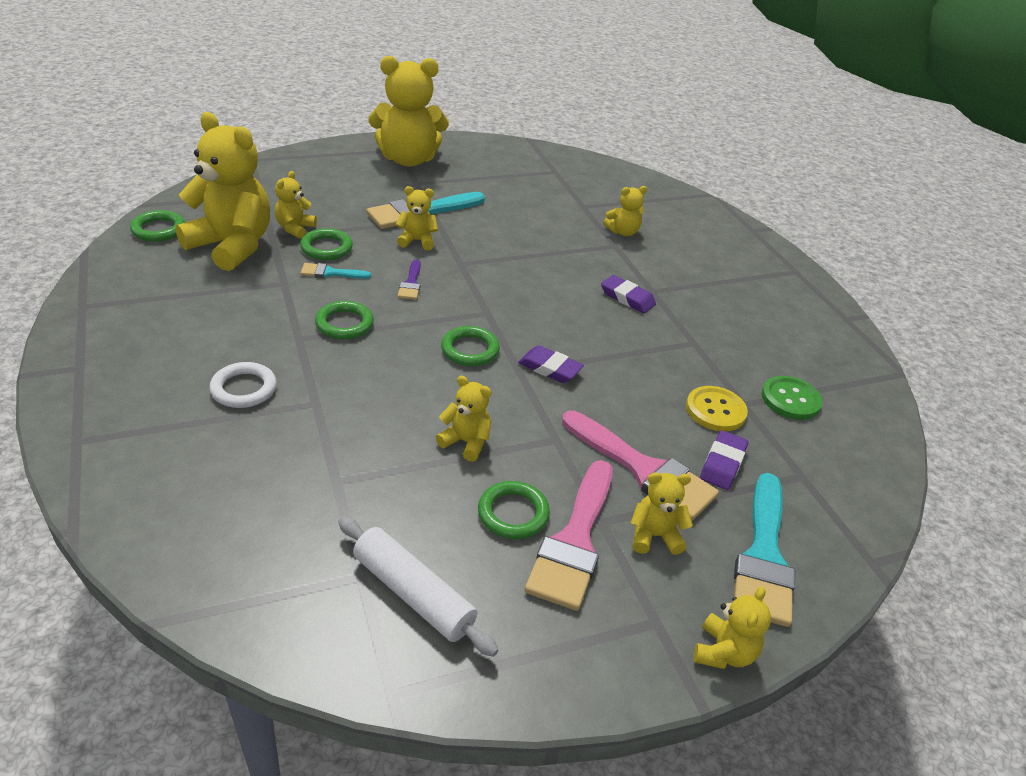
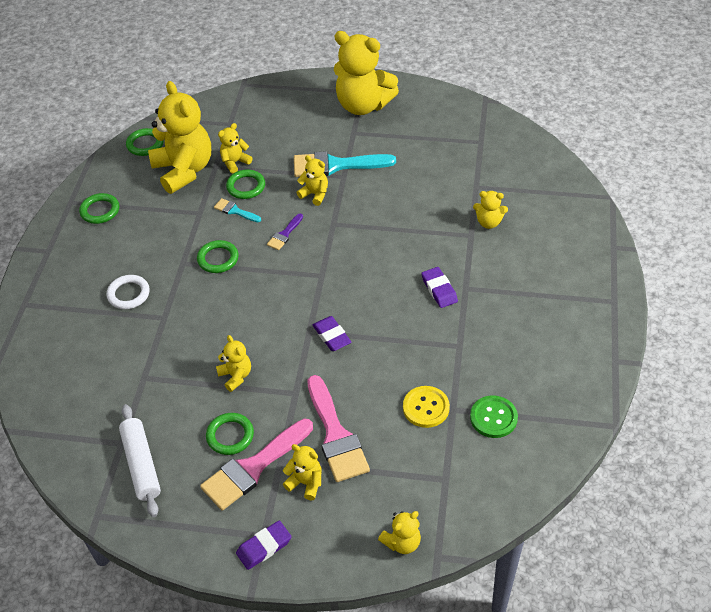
camera: 35 degrees right, 10 degrees up
green ring [441,326,500,366] -> green ring moved to [79,193,119,224]
yellow teddy bear [694,586,771,669] -> yellow teddy bear moved to [378,511,421,554]
purple eraser [700,430,748,490] -> purple eraser moved to [236,520,292,570]
turquoise brush [734,473,795,627] -> none

